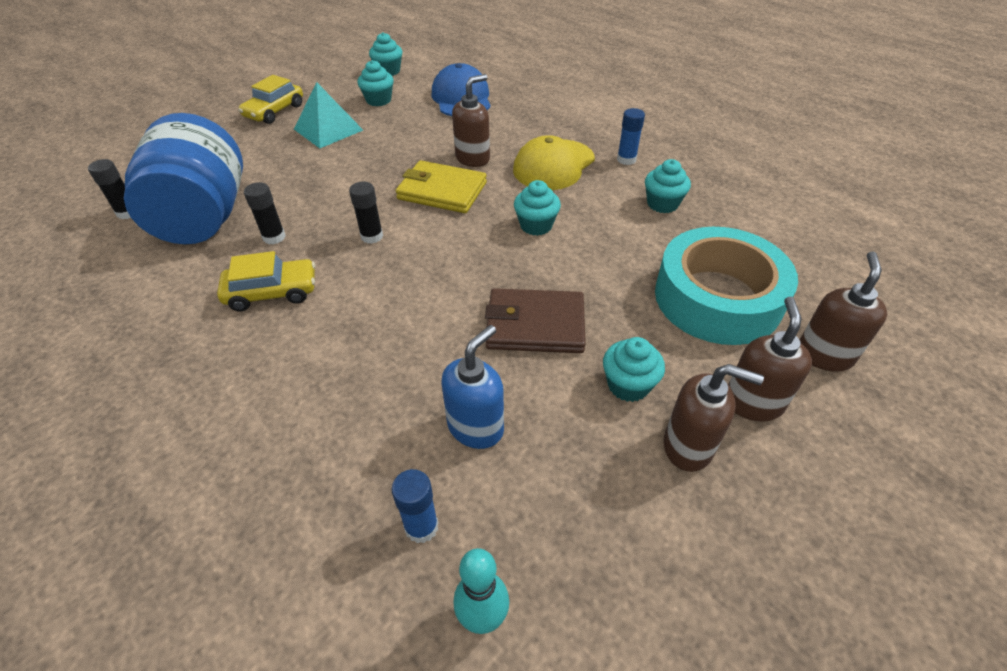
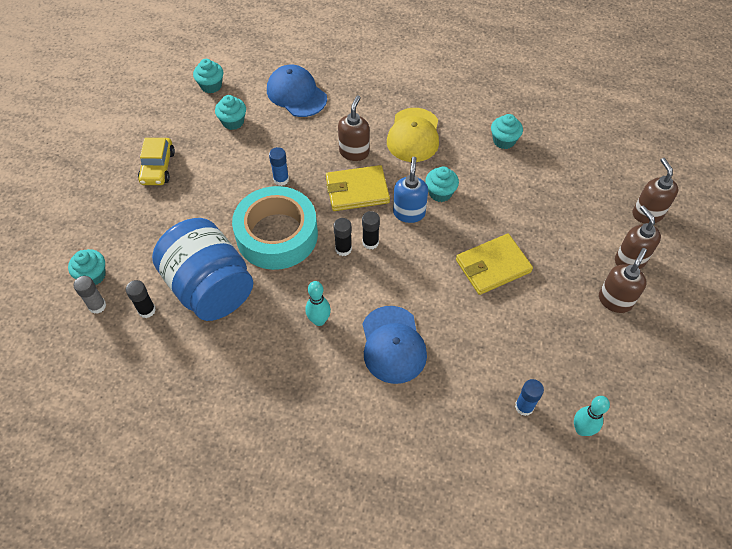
camera: 30 degrees left, 10 degrees up
yellow car [217,251,315,311] -> turquoise bowling pin [305,281,331,326]
black glue stick [244,182,286,244] -> black glue stick moved to [362,211,380,249]
turquoise pyramid [294,82,363,148] -> none
blue soap dispenser [441,325,504,449] -> blue soap dispenser moved to [393,157,428,223]
brown wallet [485,288,586,353] -> yellow wallet [456,234,533,295]
turquoise cupcake [603,337,665,402] -> turquoise cupcake moved to [68,249,106,285]
blue glue stick [617,108,645,165] -> blue glue stick moved to [269,147,289,186]
turquoise tape [655,227,798,345] -> turquoise tape moved to [232,186,318,270]
brown soap dispenser [664,364,764,472] -> brown soap dispenser turned 45 degrees counterclockwise [599,248,647,313]
none -> grey glue stick [73,276,106,314]
none -> blue cap [362,306,427,384]

